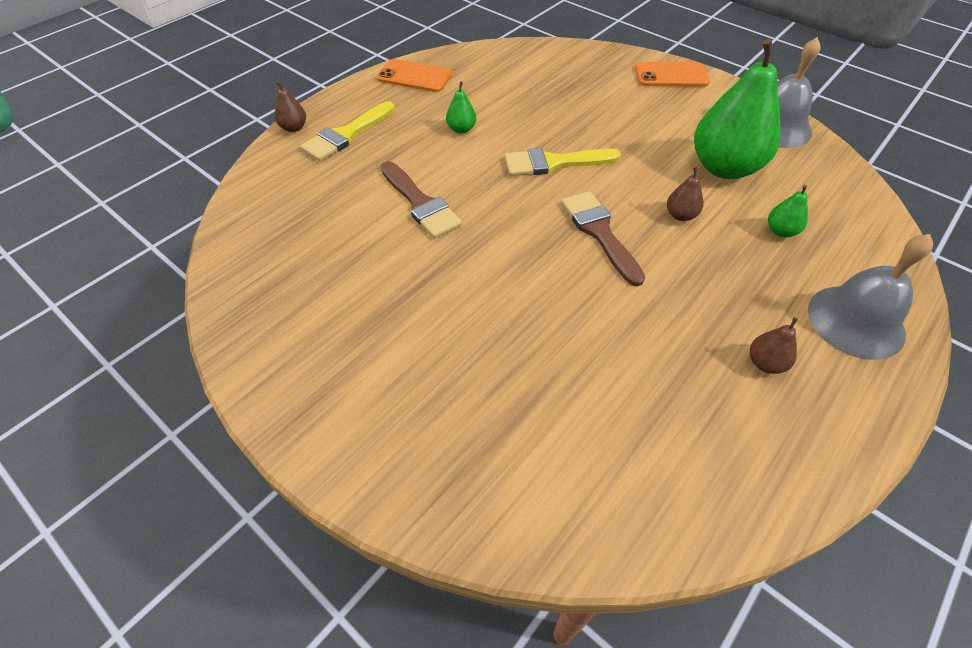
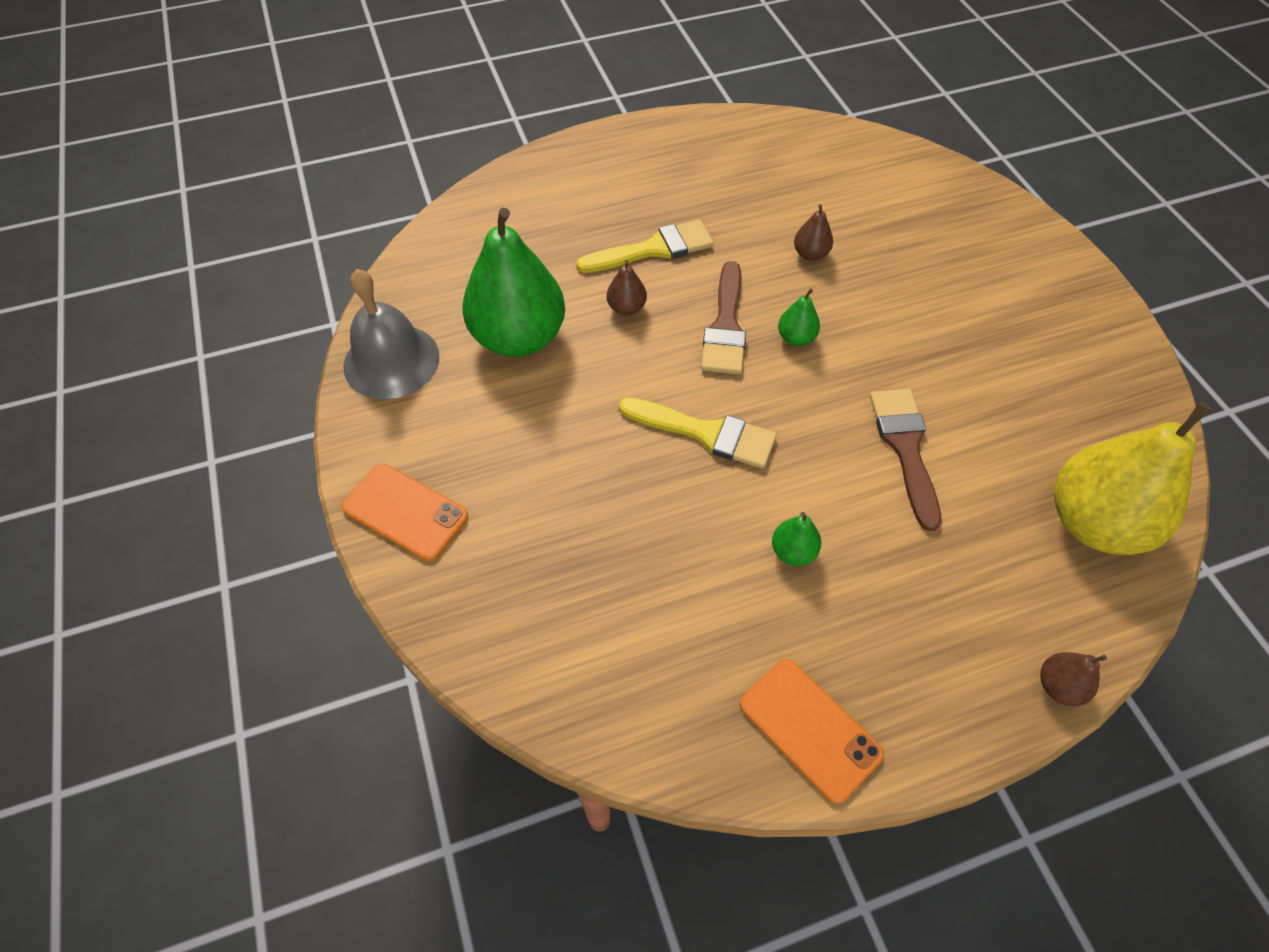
camera: 150 degrees left, 5 degrees up
yellow brush [300,101,395,161] -> yellow brush moved to [576,220,714,273]
brown pear [750,317,798,374] -> brown pear moved to [794,204,833,261]
green pear [768,185,808,237] -> green pear moved to [778,288,820,346]
grey bell [808,234,933,360] -> none
none -> yellow pear [1054,402,1212,555]

